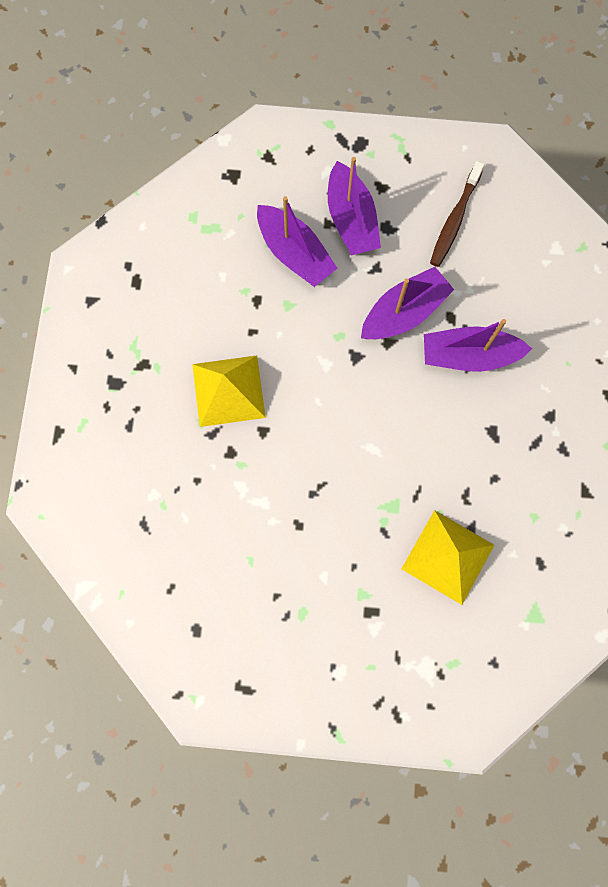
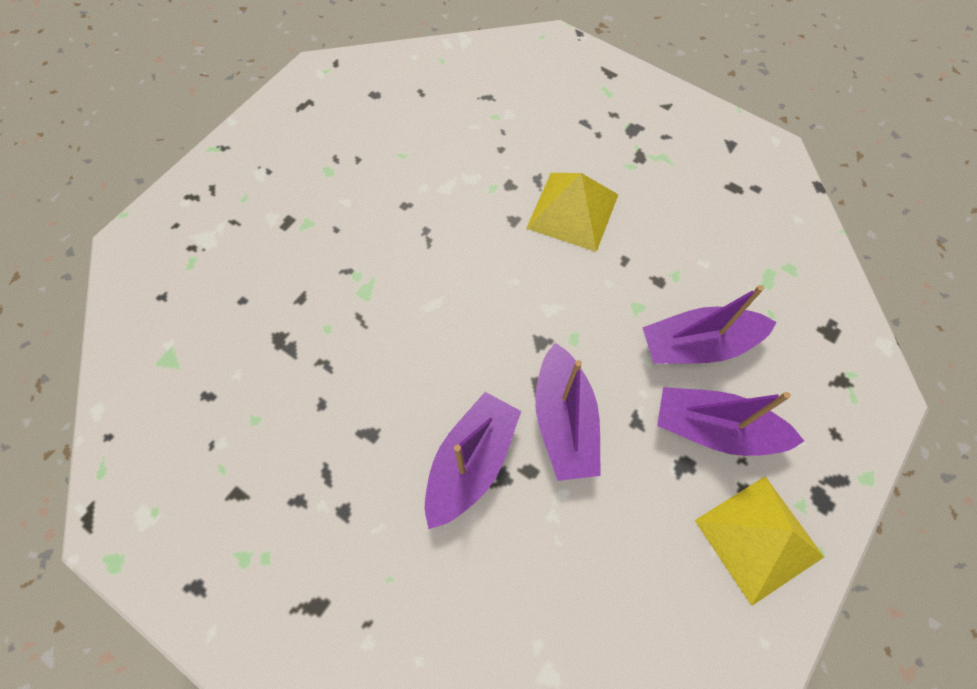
camera: 120 degrees right, 10 degrees down
yellow pyramid [401,510,494,605] -> yellow pyramid moved to [695,476,824,606]
brown toothbrush [430,161,485,267] -> none

